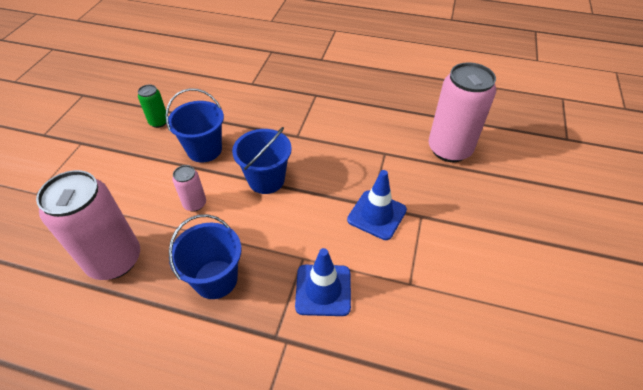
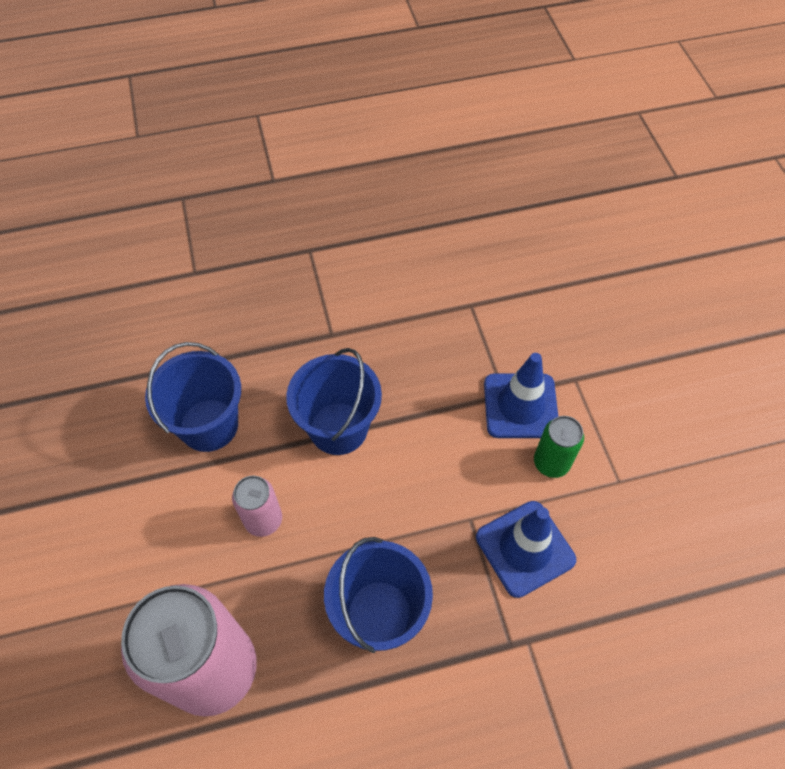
camera: 30 degrees left, 10 degrees up
green can [138,85,166,128] -> green can moved to [534,416,584,478]
pink can [428,62,496,162] -> none

